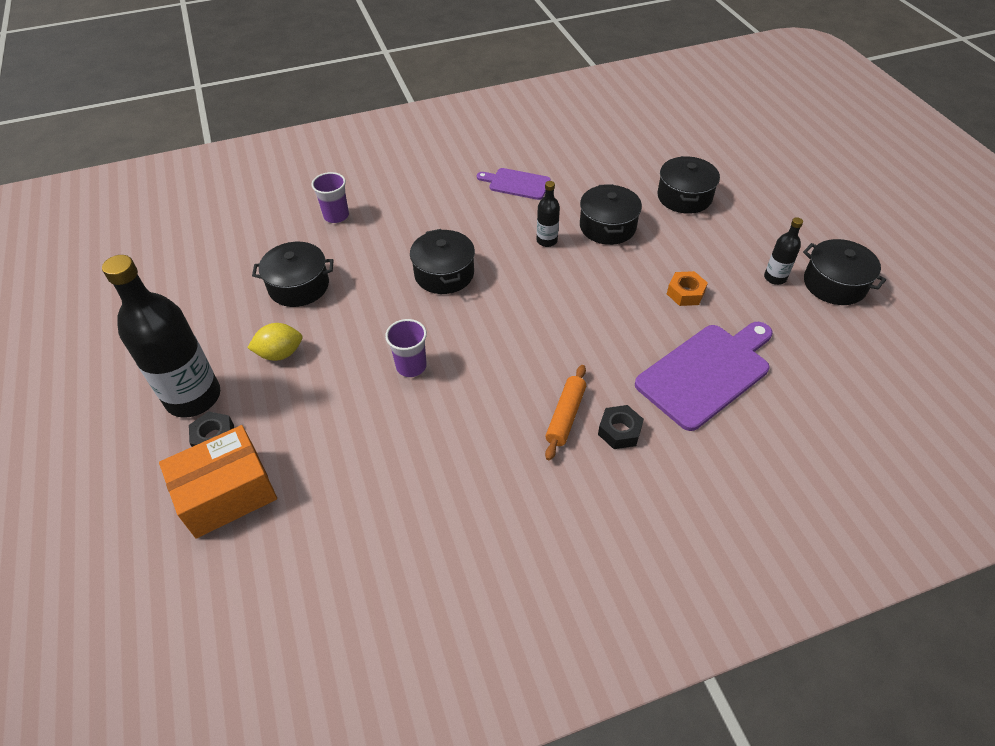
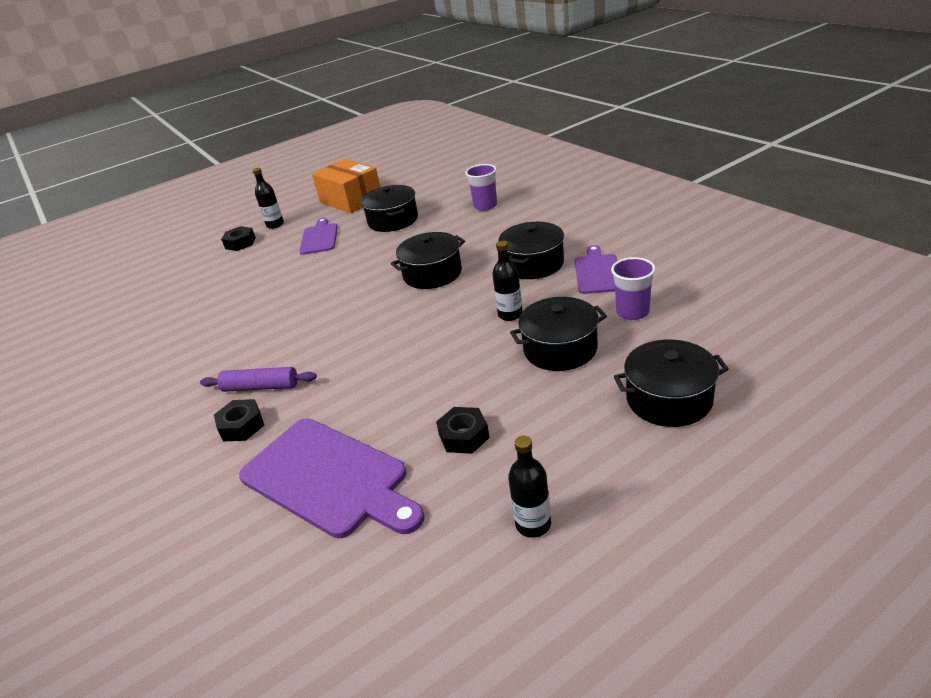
camera: 80 degrees right, 15 degrees down
black bottle [102,255,220,418] -> black bottle [252,168,284,229], size x0.46
orange box [159,425,277,538] -> orange box moved to [312,159,380,213]
yellow lemon [247,323,302,361] -> purple cutting board [299,218,338,255]
purple cup [385,319,427,377] -> purple cup moved to [611,257,656,320]
orange rolling pin [545,365,586,460] -> purple rolling pin [200,367,317,392]
orange nut [667,271,708,306] -> black nut [436,407,490,454]
black pot [803,239,886,305] -> black pot moved to [498,222,564,279]

